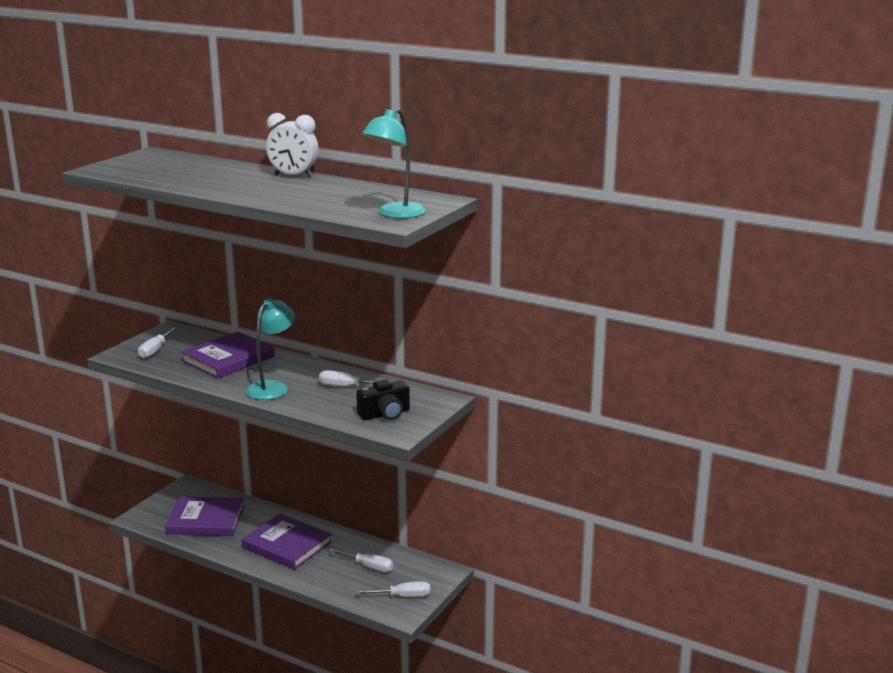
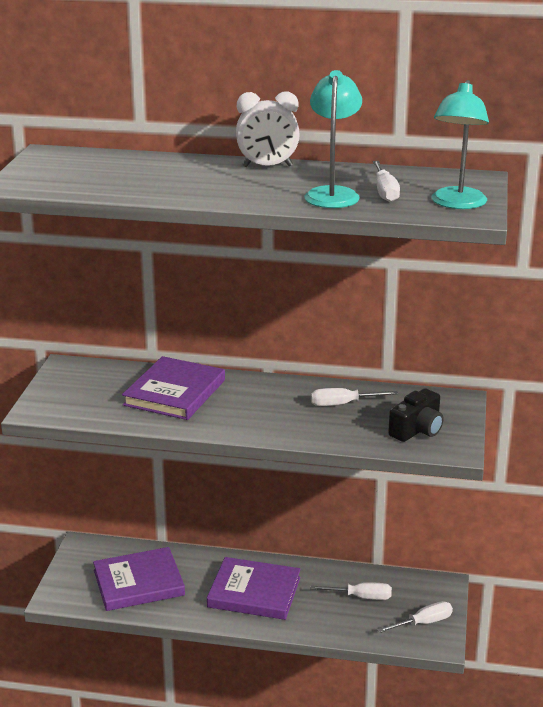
camera: 20 degrees left, 5 degrees up
white screwdriver [138,327,178,358] -> white screwdriver moved to [373,161,400,202]
turquoise lamp [246,298,295,400] -> turquoise lamp moved to [305,70,362,208]

